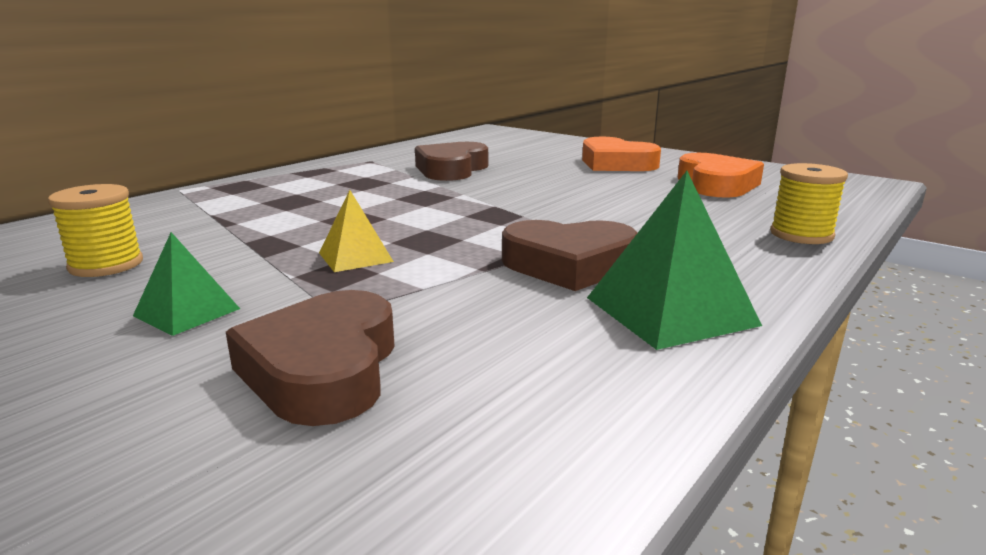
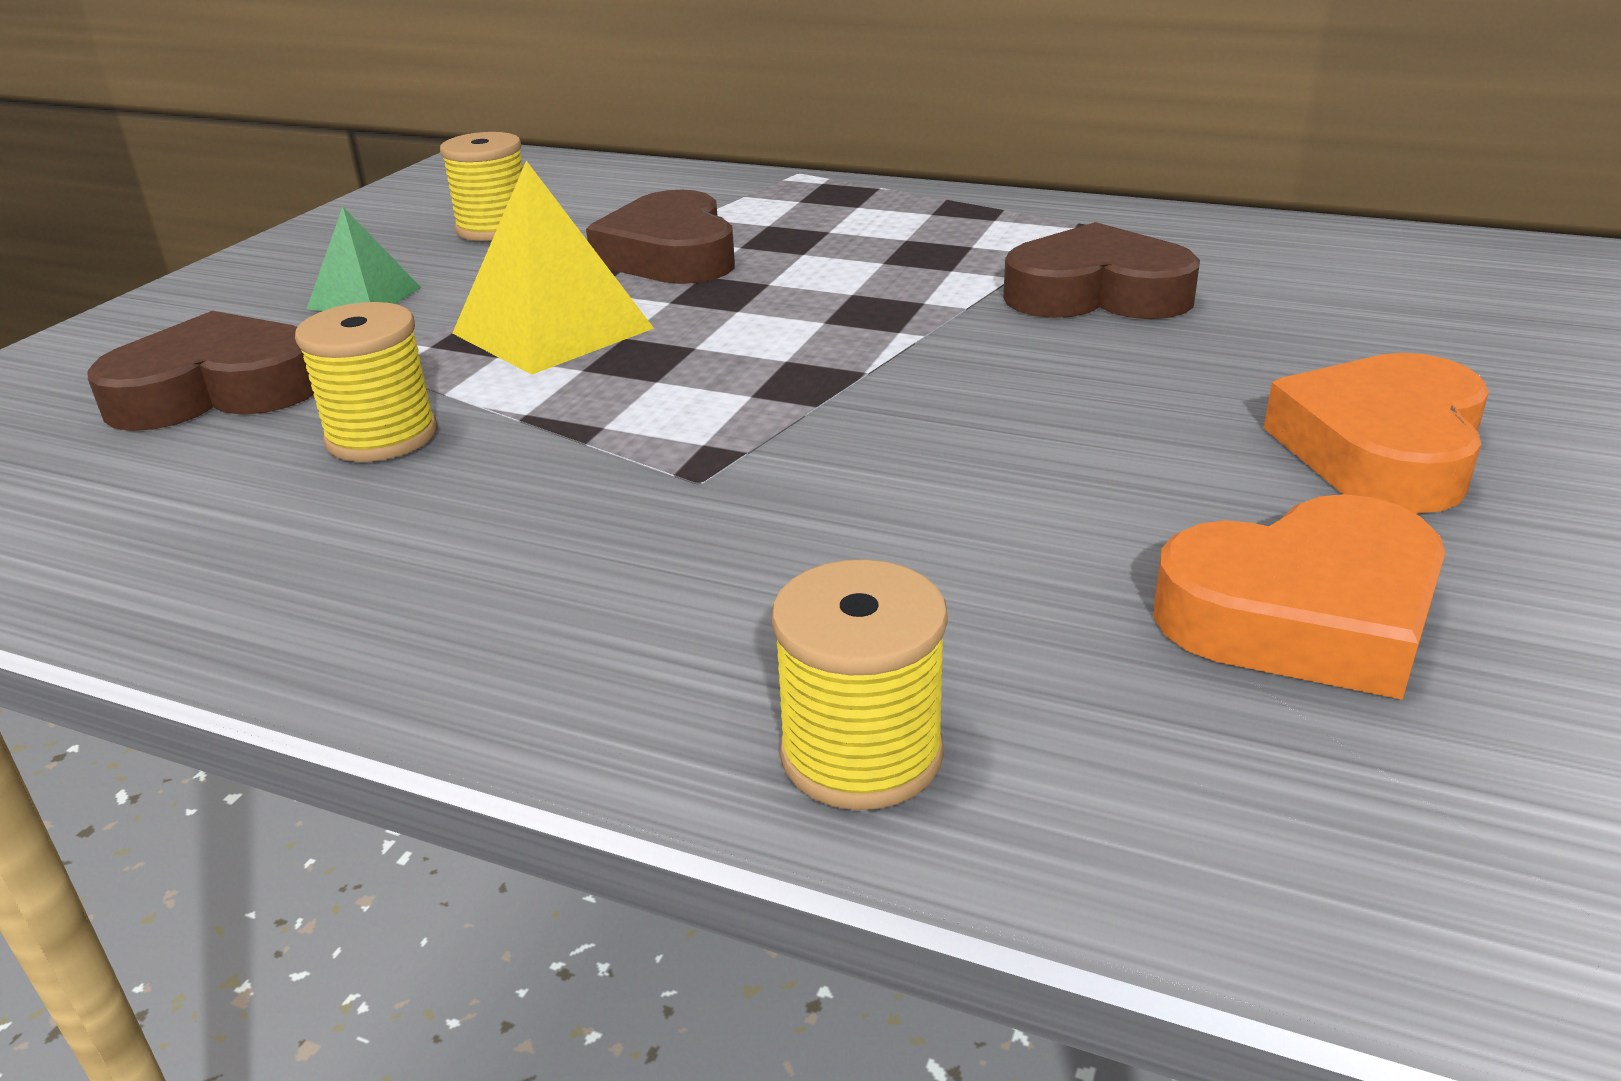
camera: 75 degrees right, 10 degrees up
yellow pyramid [319,190,394,272] -> yellow pyramid [452,161,654,375], size x1.69
brown heart [502,220,637,291] -> brown heart moved to [586,190,735,284]
green pyramid [587,171,762,350] -> none
none -> yellow spool [295,302,437,462]

